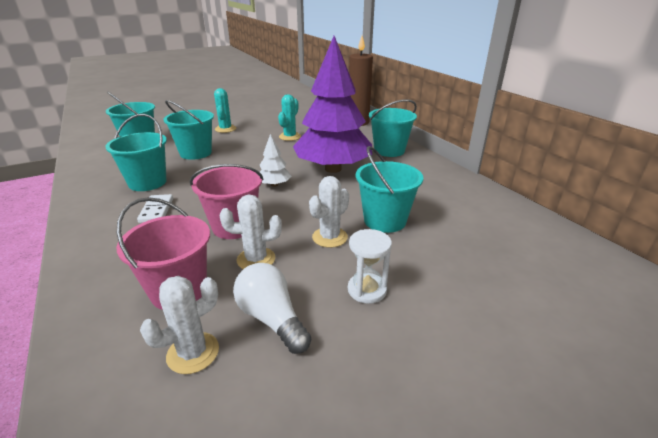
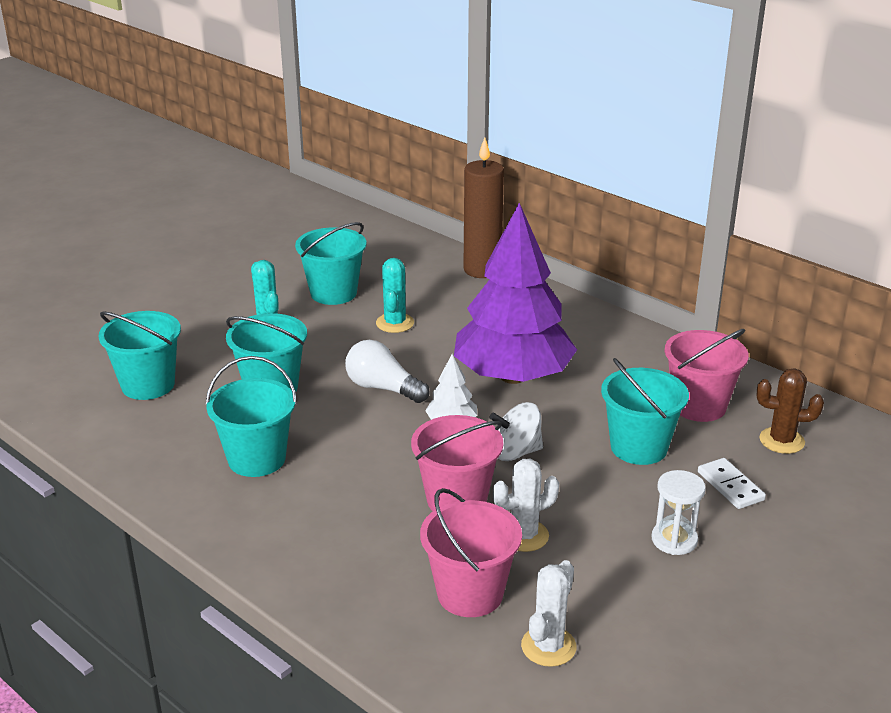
camera: 20 degrees left, 0 degrees up
white domino [137,194,173,223] -> white domino moved to [698,458,766,509]
white light bulb [233,263,311,354] -> white light bulb moved to [345,340,430,403]
white cactus [309,176,349,248] -> none
turquoise bucket [369,99,417,157] -> turquoise bucket moved to [295,222,366,305]
none -> white spinning top [489,402,543,461]
none -> pink bucket [665,329,749,422]
none -> brown cactus [757,368,824,454]

